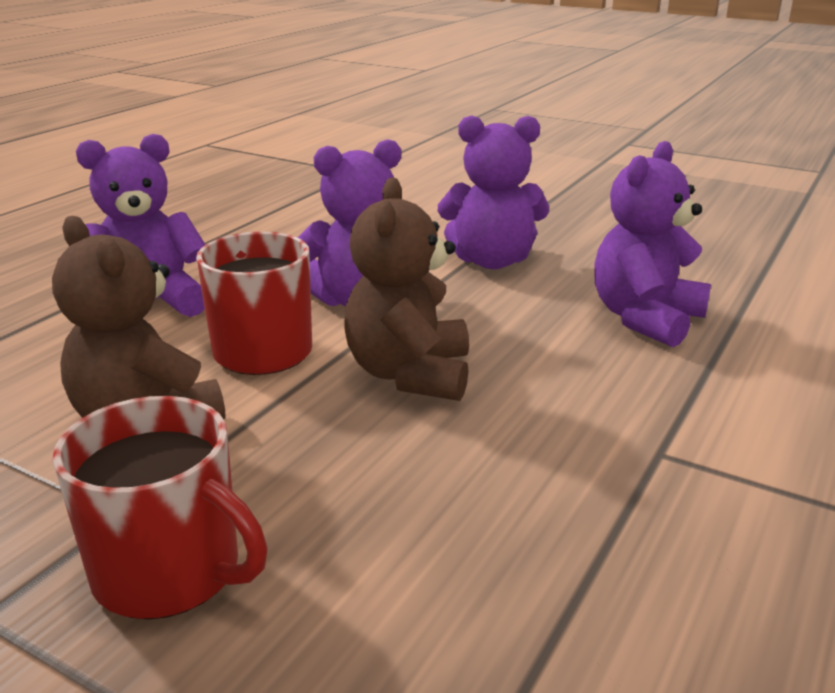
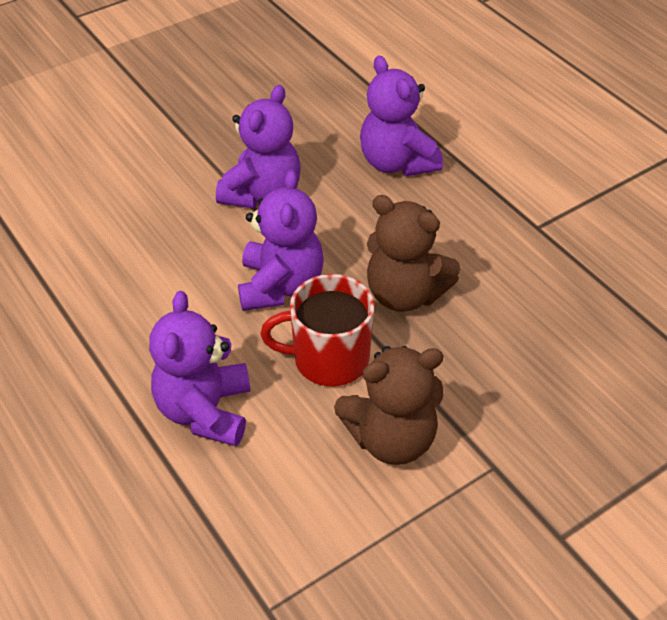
camera: 65 degrees left, 20 degrees up
red mug [52,396,267,619] -> none

